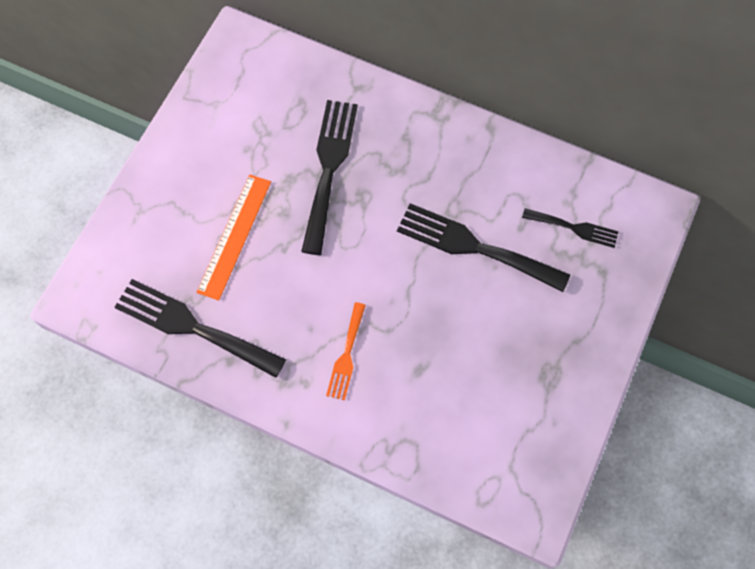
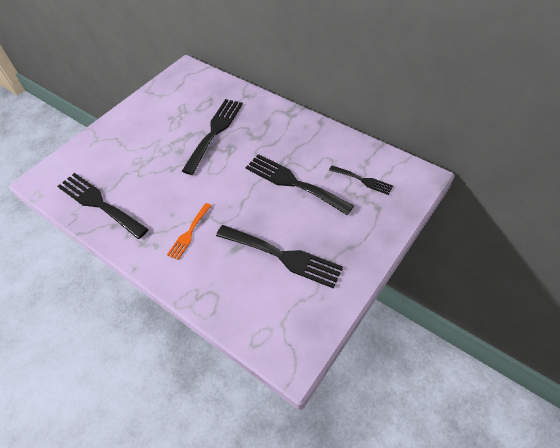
camera: 15 degrees right, 15 degrees down
orange ruler [197,174,271,301] -> none
none -> black fork [216,225,343,289]

